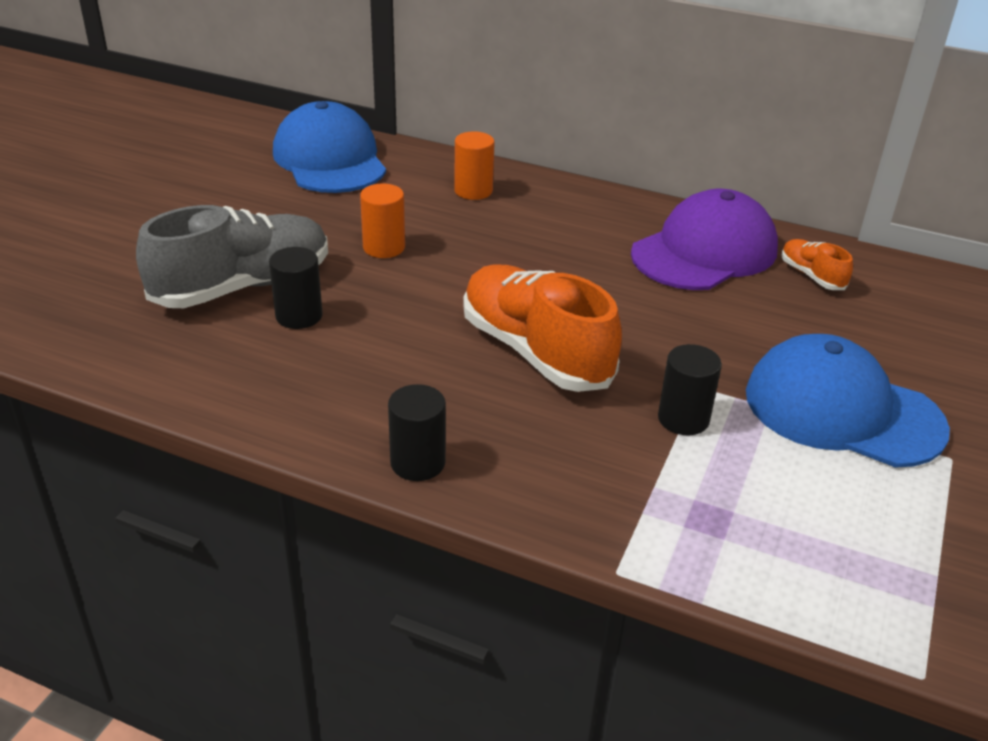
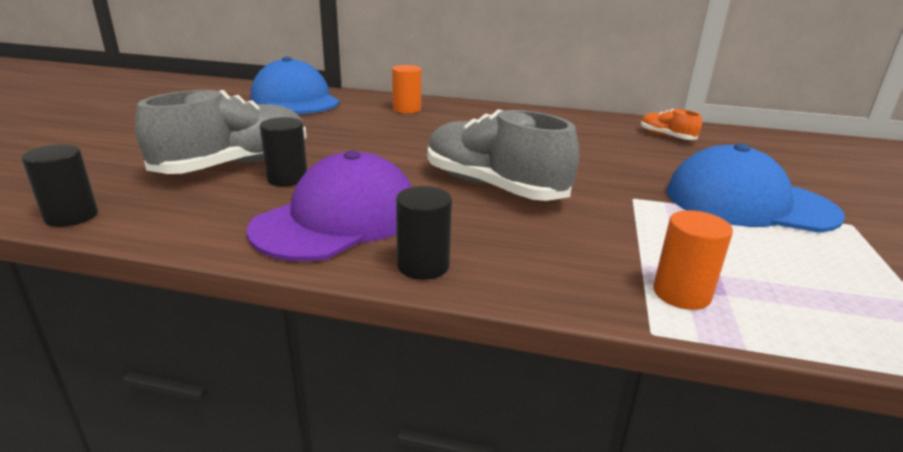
camera: 10 degrees left, 10 degrees down
orange cylinder [360,184,405,258] -> orange cylinder moved to [653,210,733,310]
orange shoe [463,265,622,392] -> grey shoe [428,109,579,201]
purple cap [631,189,778,290] -> purple cap moved to [246,150,412,261]
black cylinder [658,344,722,435] -> black cylinder moved to [21,144,98,227]

